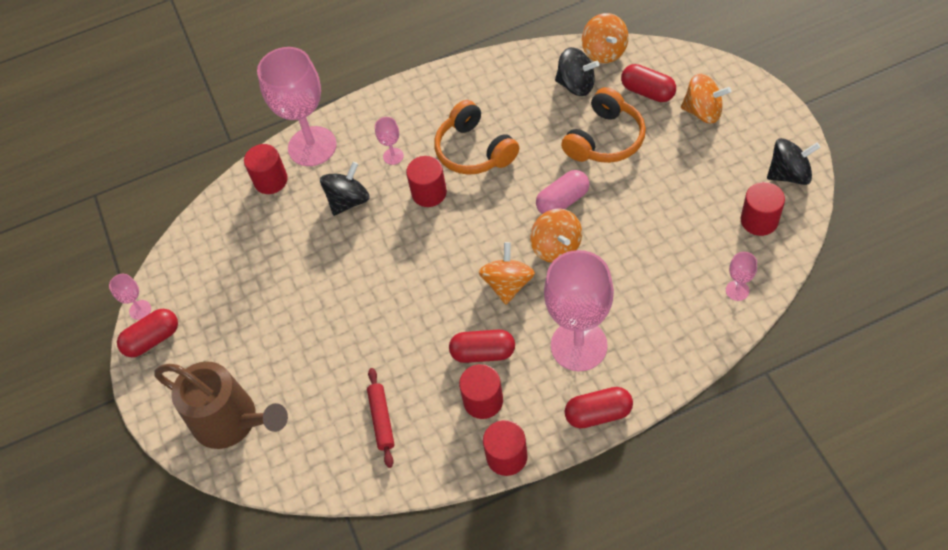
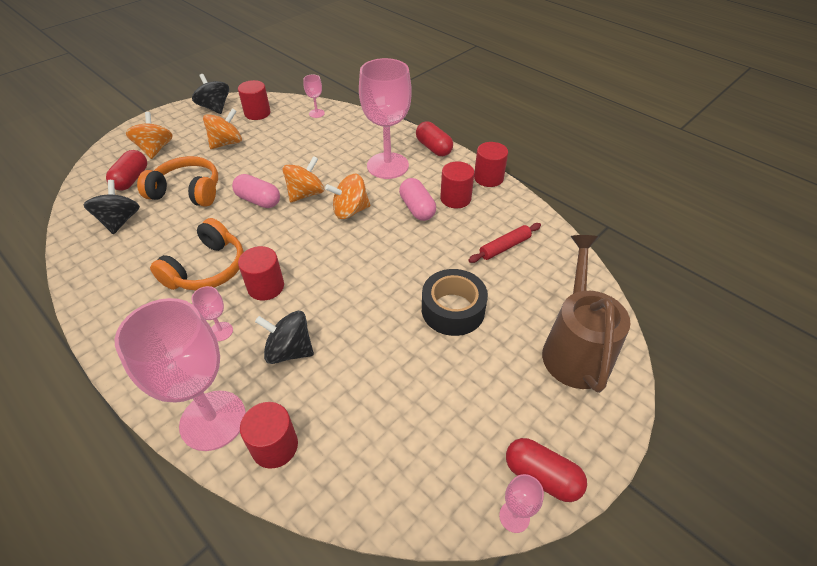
camera: 120 degrees left, 10 degrees down
red capsule [449,330,515,363] -> pink capsule [399,178,436,221]
orange spinning top [582,13,629,64] -> orange spinning top moved to [203,108,242,149]
none -> black tape [422,269,488,336]

